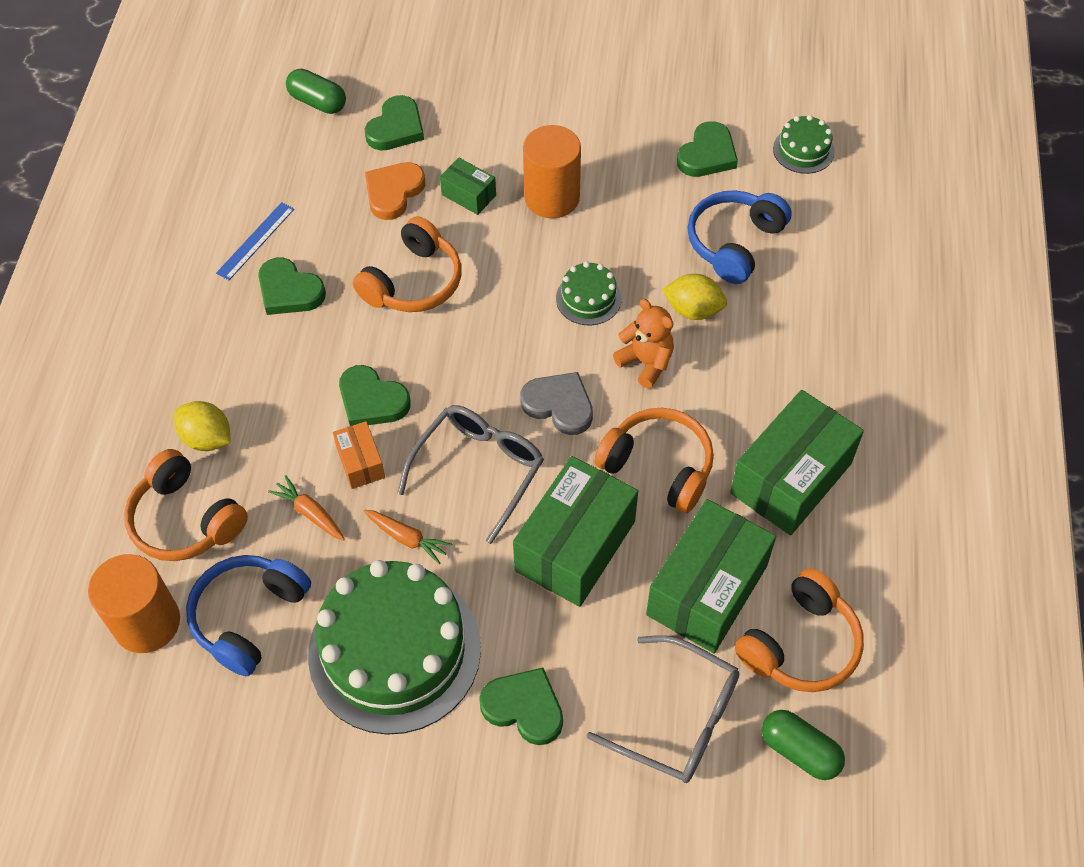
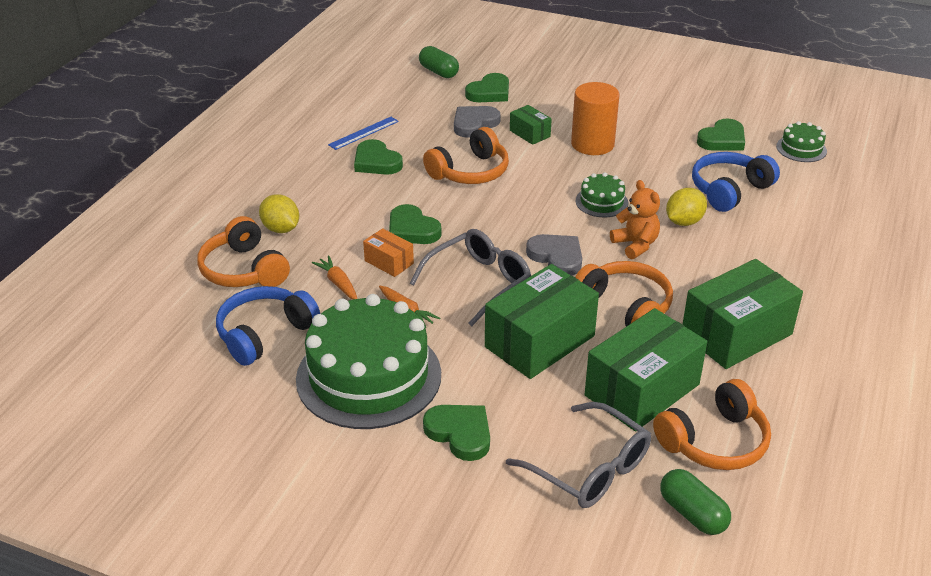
camera: 15 degrees right, 20 degrees down
orange cylinder [88,554,180,653] -> none
orange box [333,421,385,489] -> orange box turned 45 degrees counterclockwise [363,228,414,277]
orange heart [365,162,425,220] -> grey heart [454,106,501,138]
yellow lemon [662,274,727,320] -> yellow lemon turned 75 degrees counterclockwise [666,188,707,226]

